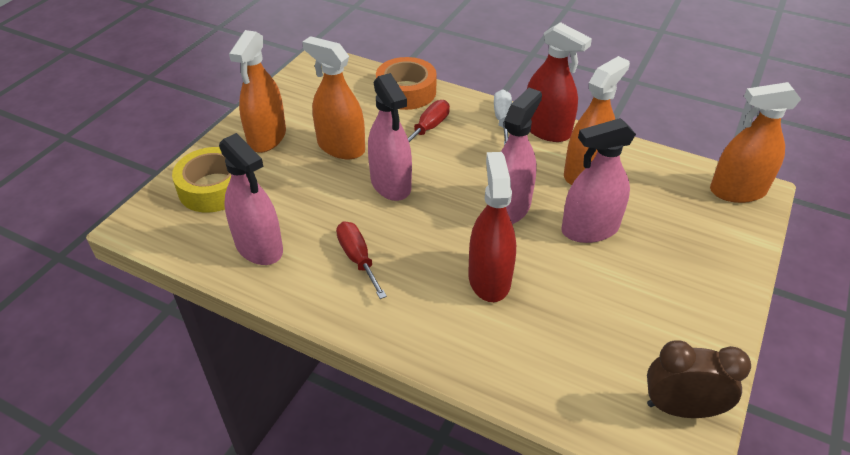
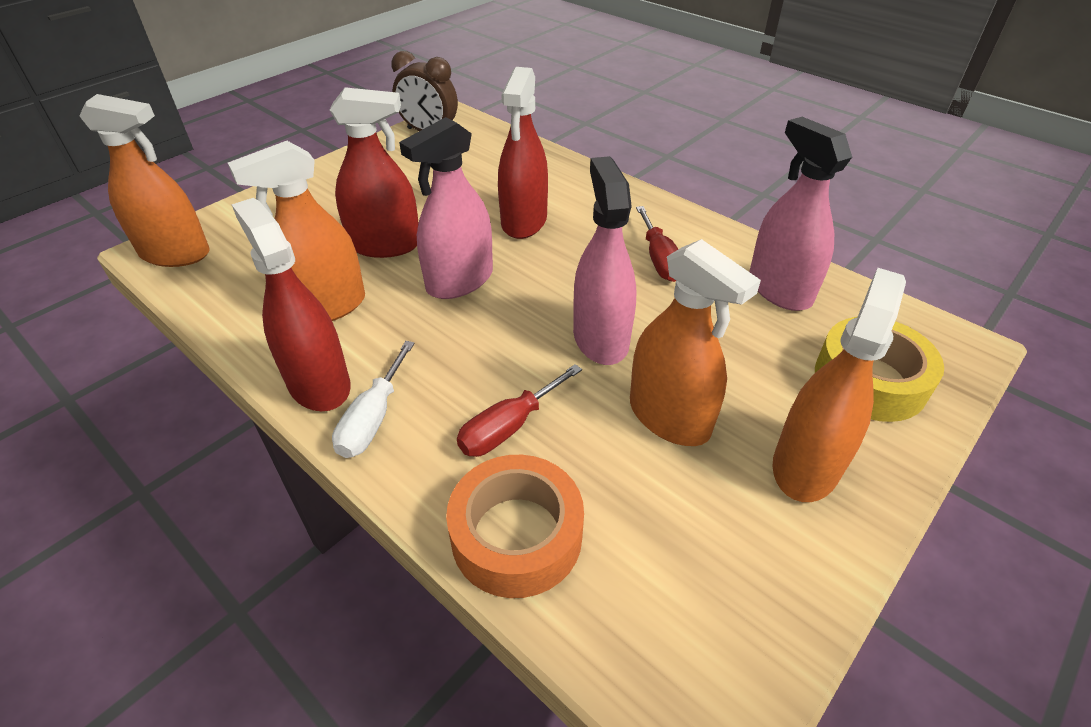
camera: 165 degrees left, 0 degrees up
pink spray bottle [561,118,636,243] -> red spray bottle [330,87,419,258]

